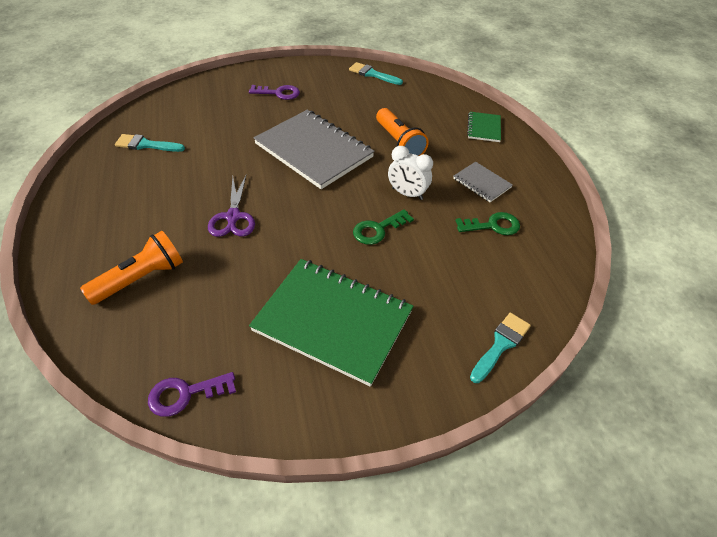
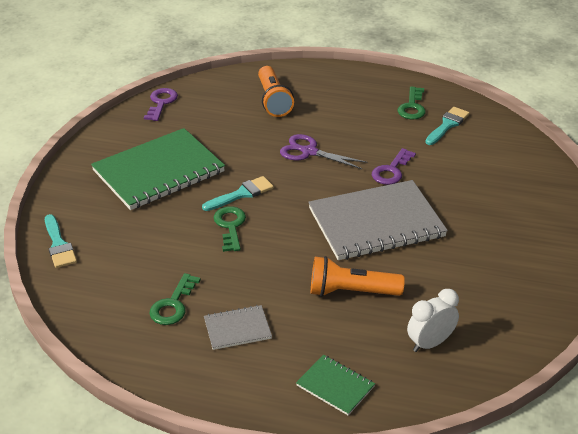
camera: 120 degrees right, 10 degrees down
purple key [249,85,300,100] -> purple key moved to [372,148,416,185]
turquoise brush [349,62,403,85] -> turquoise brush moved to [202,176,274,211]
white clock [388,146,433,200] -> white clock moved to [407,289,459,352]
none -> green key [398,87,426,119]

